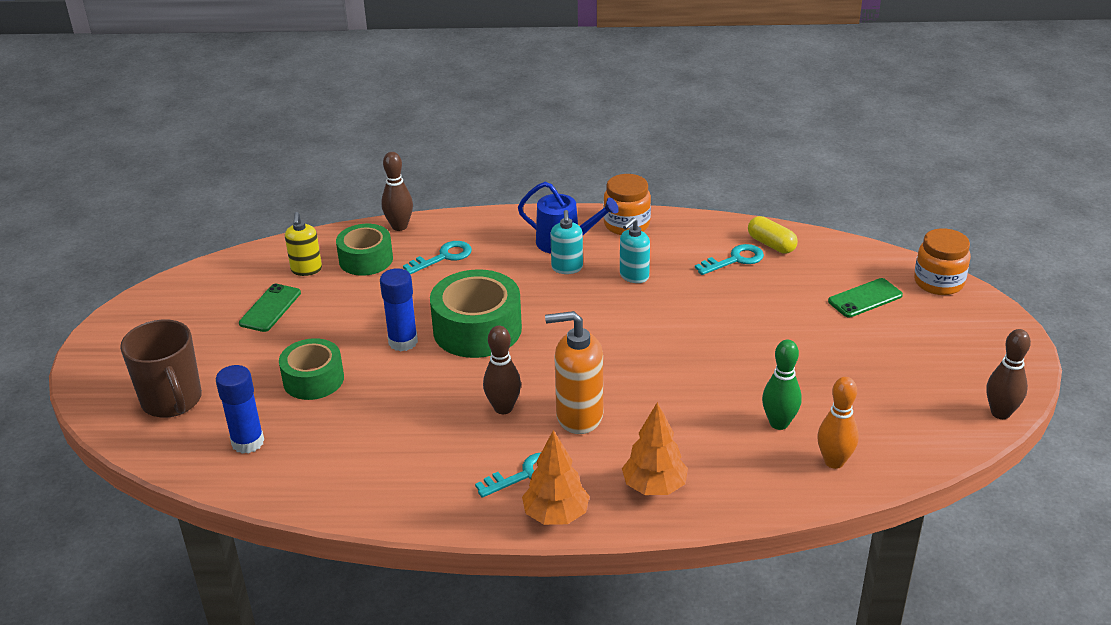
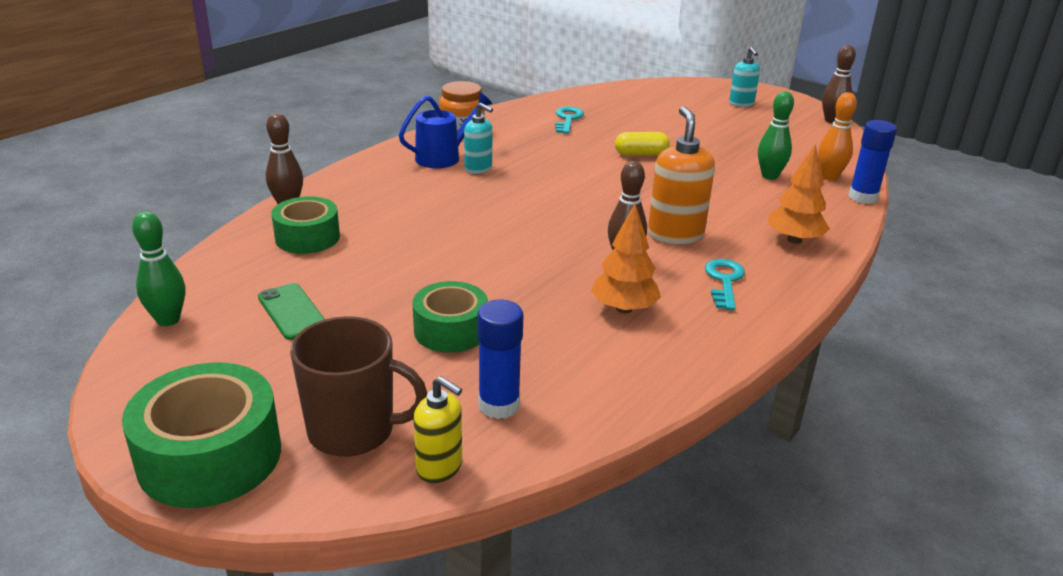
camera: 55 degrees left, 5 degrees down
yellow soap dispenser [285,212,322,276] -> yellow soap dispenser moved to [413,376,462,483]
blue glue stick [380,268,418,351] -> blue glue stick moved to [849,120,897,204]
turquoise key [403,241,472,274] -> none
green tape [430,269,522,358] -> green tape moved to [122,363,281,508]
orange tree [522,430,589,525] -> orange tree moved to [591,204,661,314]
orange soap dispenser [545,311,603,434] -> orange soap dispenser turned 135 degrees clockwise [648,106,715,244]
turquoise soap dispenser [620,217,650,283] -> turquoise soap dispenser moved to [729,47,760,107]
yellow capsule [748,216,798,253] -> yellow capsule moved to [615,132,670,156]
green phone [828,278,903,318] -> none
orange jar [914,228,971,295] -> none
none -> green bowling pin [132,211,185,326]

